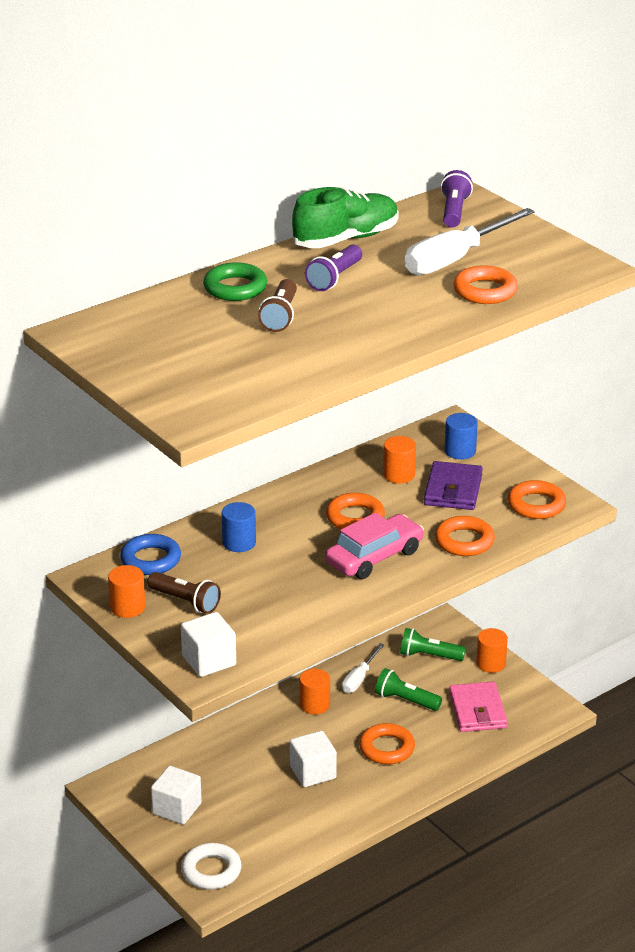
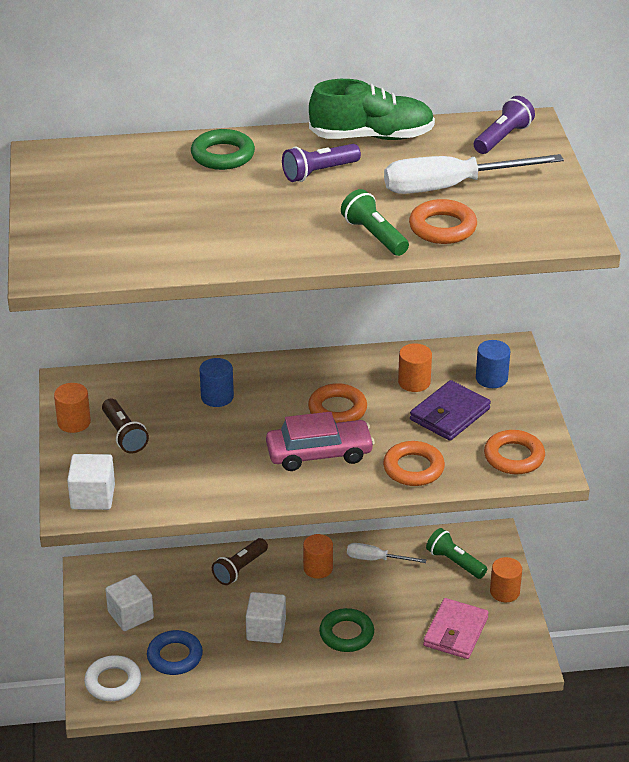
camera: 30 degrees right, 5 degrees up
blue ring [120,534,181,575] -> blue ring moved to [147,630,203,675]
brown flashlight [258,279,297,332] -> brown flashlight moved to [212,538,268,585]
white screwdriver [342,643,384,693] -> white screwdriver turned 45 degrees clockwise [347,543,426,563]
orange ring [359,723,415,764] -> green ring [319,608,374,652]
green flashlight [375,668,442,711] -> green flashlight moved to [341,189,409,256]

